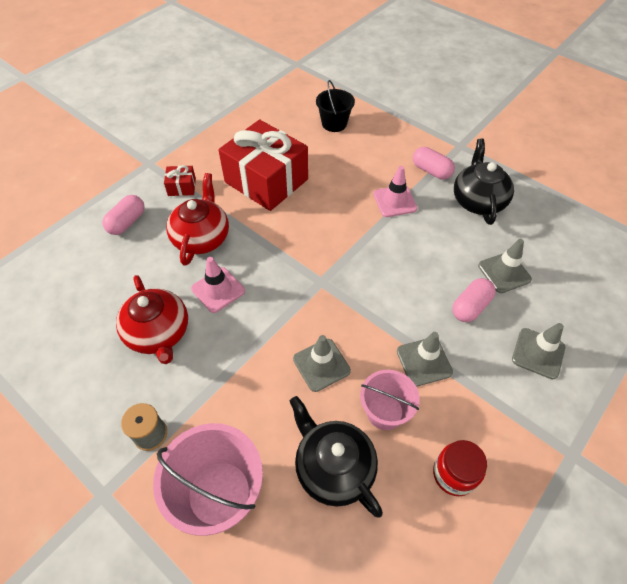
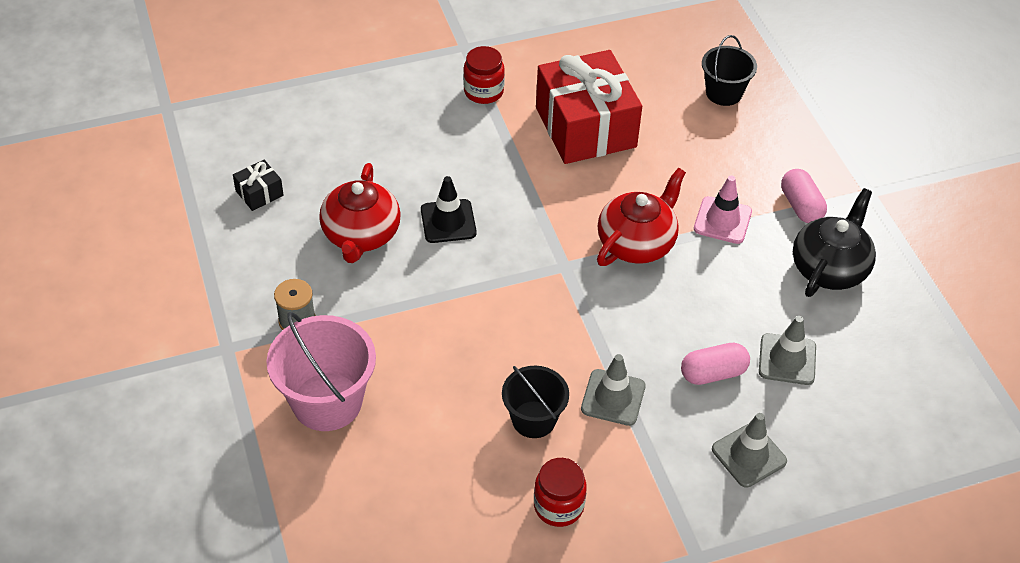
camera: 30 degrees right, 5 degrees down
pink capsule [102,195,145,235] -> none
red gift [164,165,196,196] -> red jar [463,46,505,104]
red teapot [166,173,229,266] -> red teapot moved to [597,168,686,266]
pink traffic cone [191,257,245,313] -> black traffic cone [421,176,477,243]
black teapot [290,396,383,517] -> none
grey traffic cone [293,335,351,392] -> none
pink bucket [360,370,420,430] -> black bucket [502,366,569,438]
none -> black gift [233,160,284,211]

